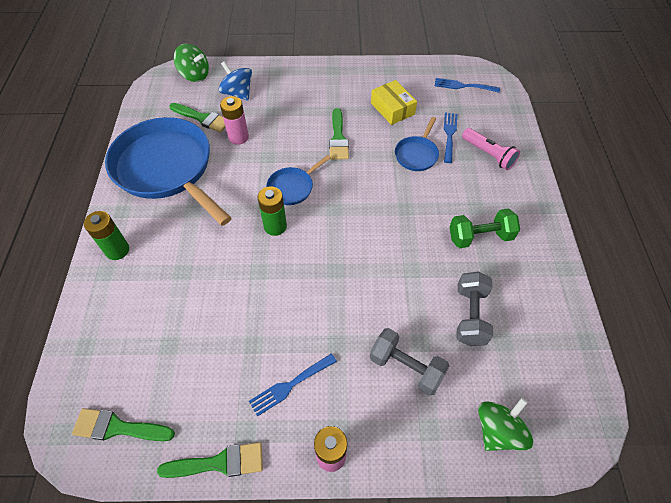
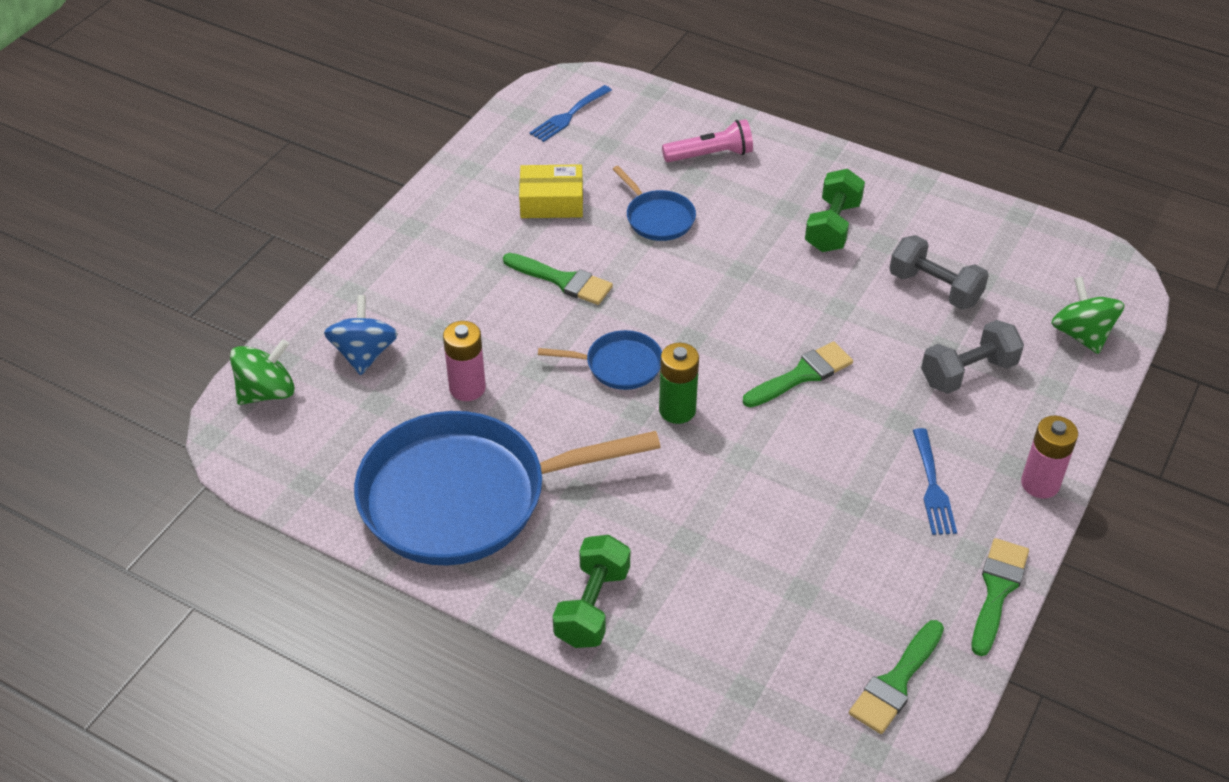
camera: 60 degrees left, 10 degrees down
green battery [84,211,129,260] -> green dumbbell [553,535,630,648]
green brush [170,103,226,133] -> green brush moved to [743,341,853,407]
blue spinning top [219,61,252,101] -> blue spinning top turned 105 degrees clockwise [324,295,398,375]
blue pan [266,155,331,205] -> blue pan turned 75 degrees counterclockwise [538,330,662,390]
blue fork [444,112,457,163] -> none

